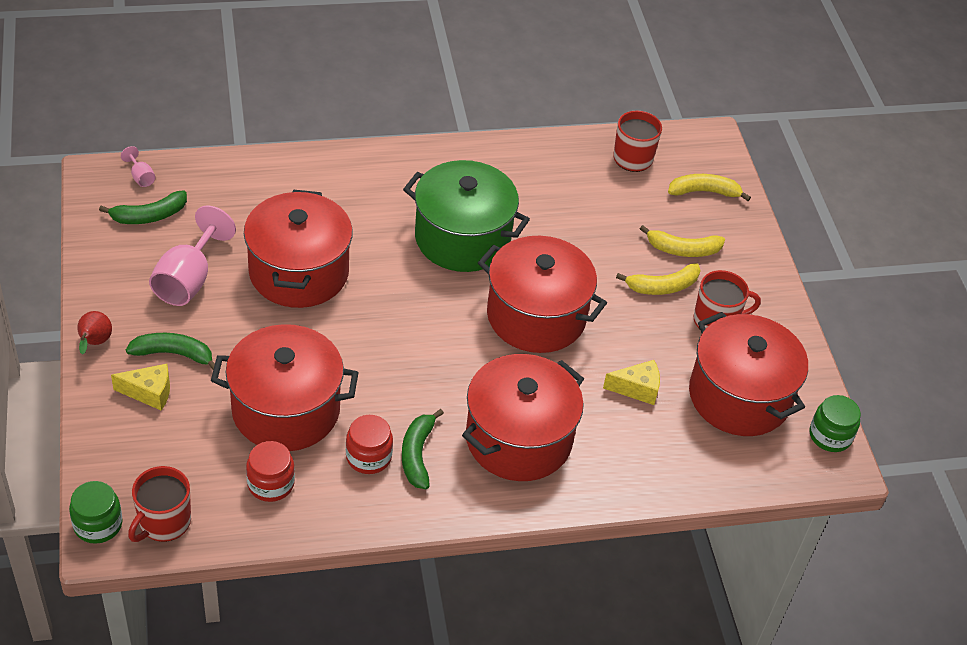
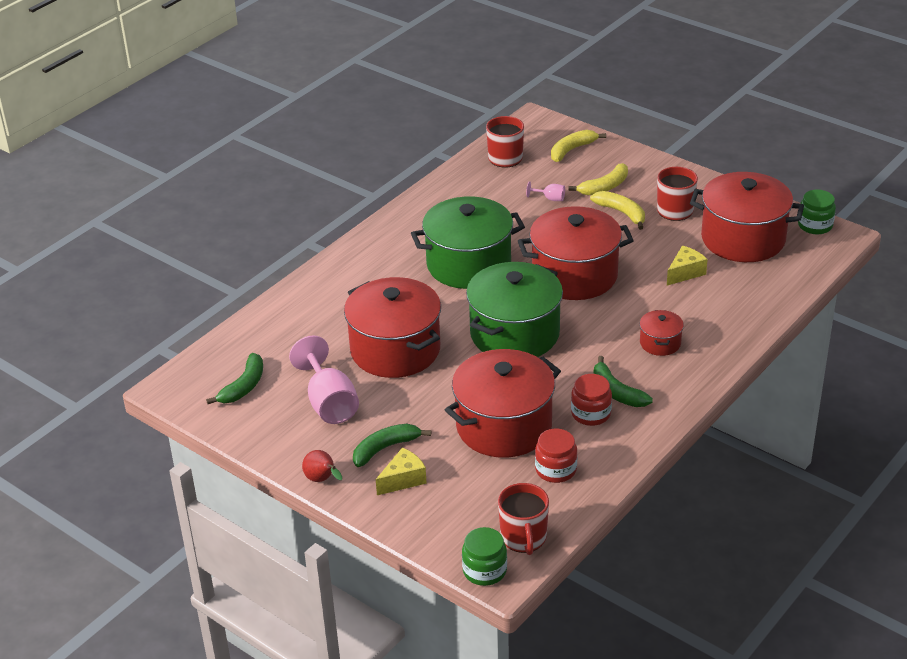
camera: 35 degrees left, 10 degrees down
pink goblet [121,146,155,187] -> pink goblet moved to [526,181,565,201]
red pot [462,354,584,481] -> red pot [640,310,684,356], size x0.45
yellow banana [616,263,701,295] -> yellow banana turned 75 degrees counterclockwise [590,191,645,230]
none -> green pot [466,262,563,357]

